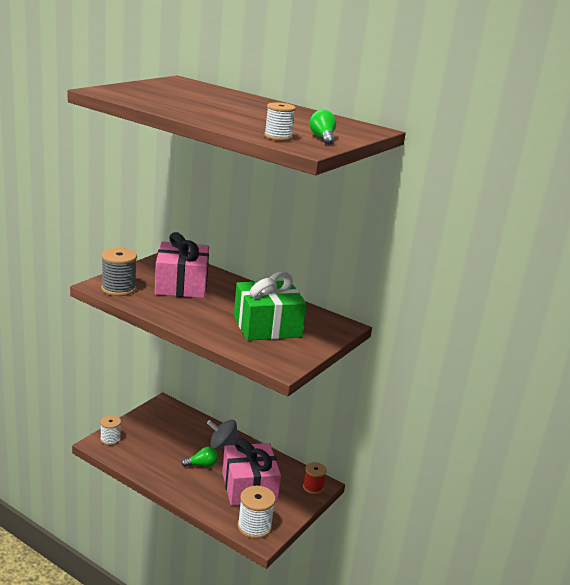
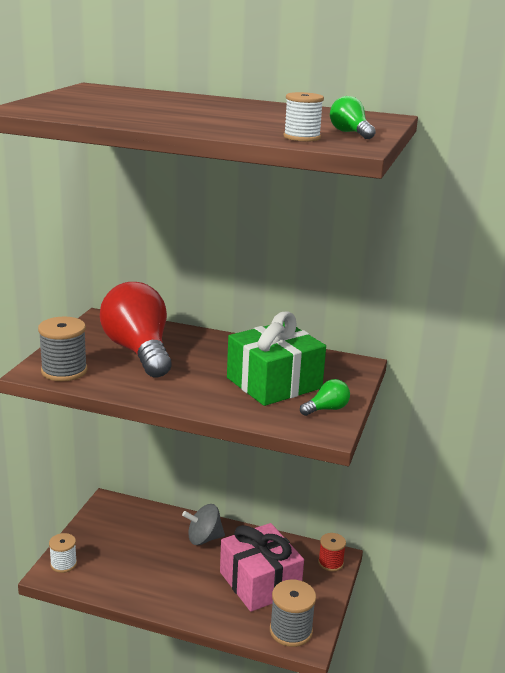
camera: 15 degrees left, 0 degrees up
pink gift [155,232,209,298] -> red light bulb [100,282,172,377]
green light bulb [181,447,218,467] -> green light bulb moved to [300,379,350,416]
white spool [237,486,276,539] -> grey spool [270,579,316,647]

